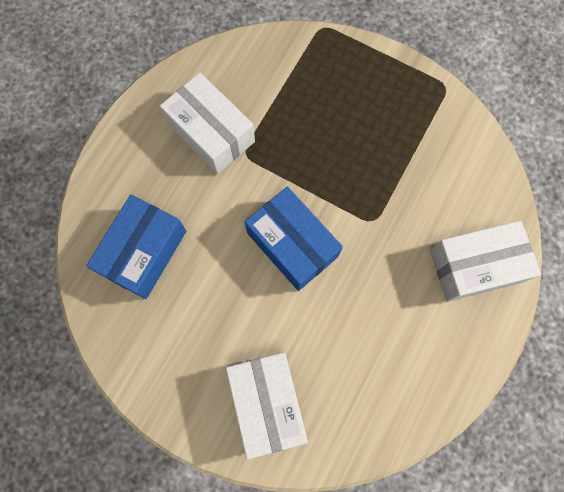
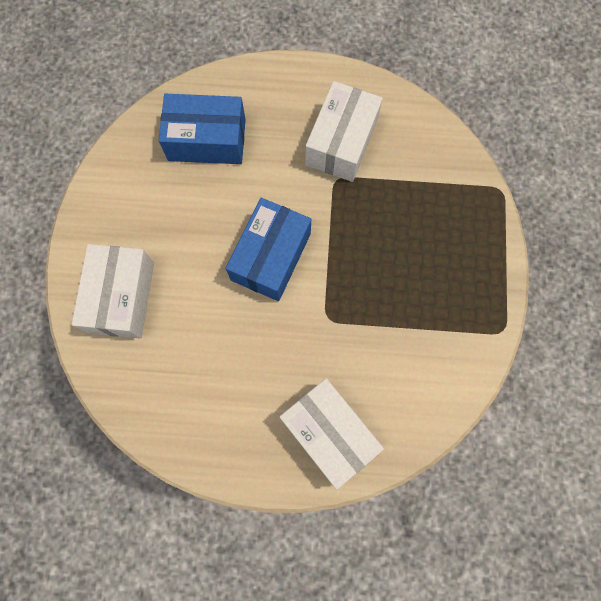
camera: 65 degrees right, 0 degrees up
white box [226,352,308,460] -> white box turned 45 degrees counterclockwise [71,244,154,339]

